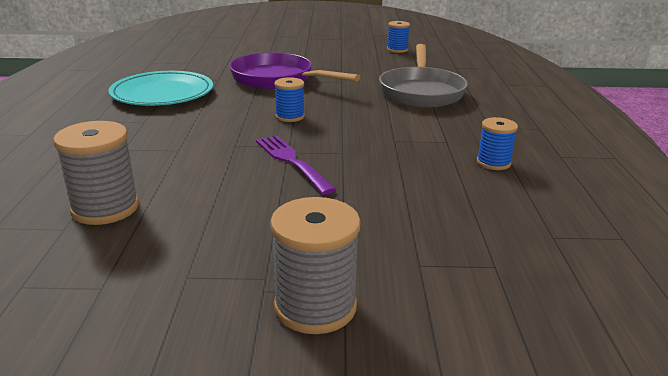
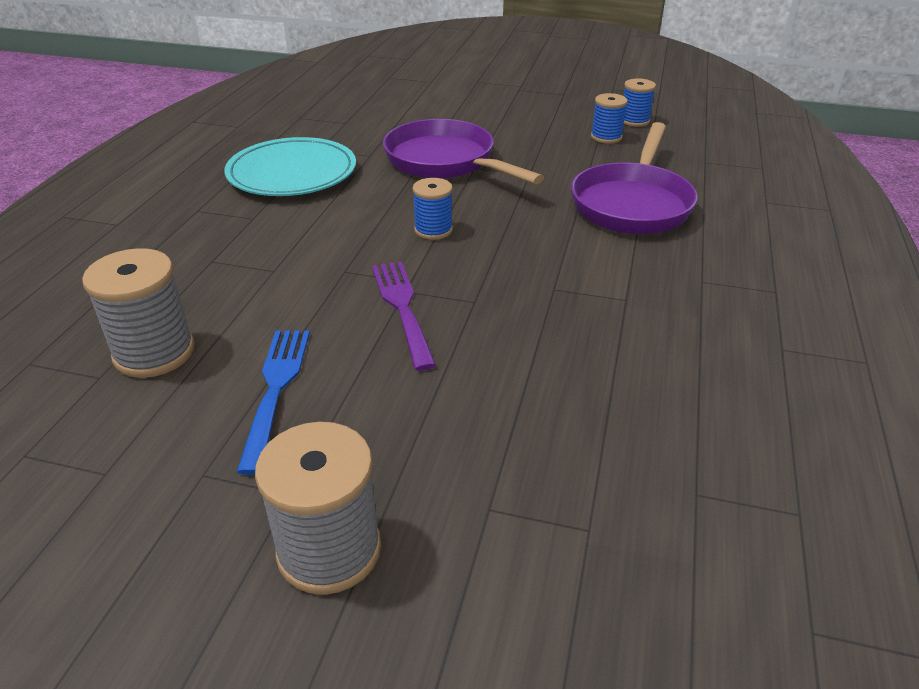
camera: 15 degrees right, 10 degrees up
grey pan [379,44,468,108] -> purple pan [571,122,698,234]
blue spool [477,117,518,170] -> blue spool moved to [591,93,628,144]
none -> blue fork [237,330,310,475]

